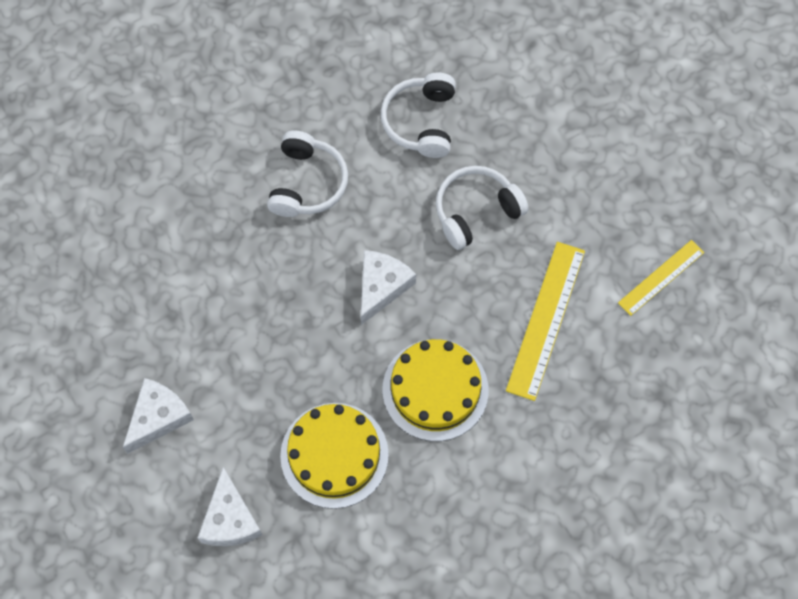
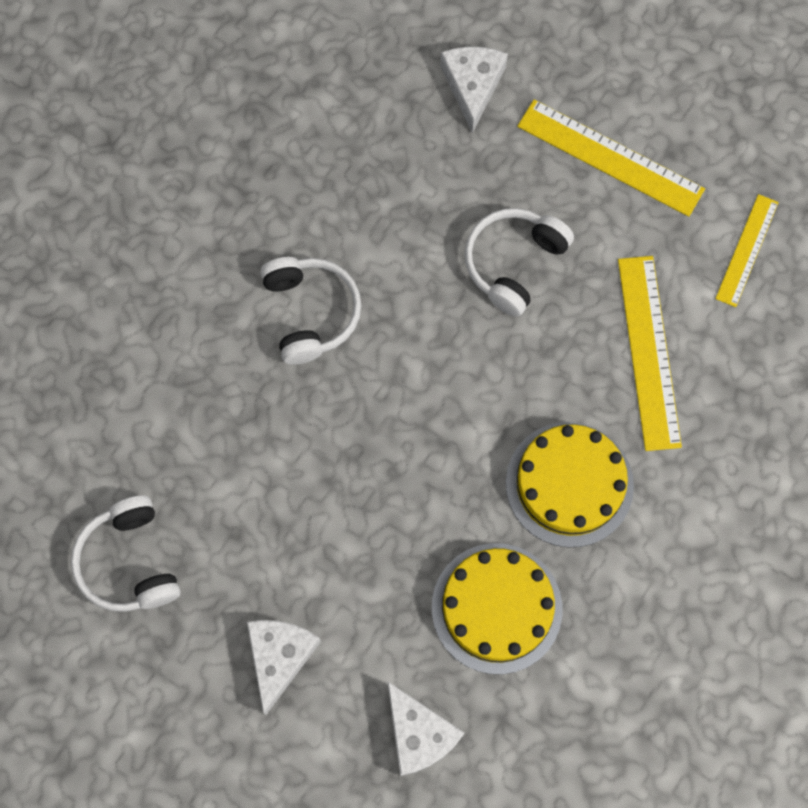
camera: 25 degrees left, 5 degrees up
white cheese [361,250,416,325] -> white cheese moved to [440,47,508,133]
white headphones [381,73,456,158] -> white headphones moved to [71,495,180,612]
none -> yellow ruler [517,99,705,217]

